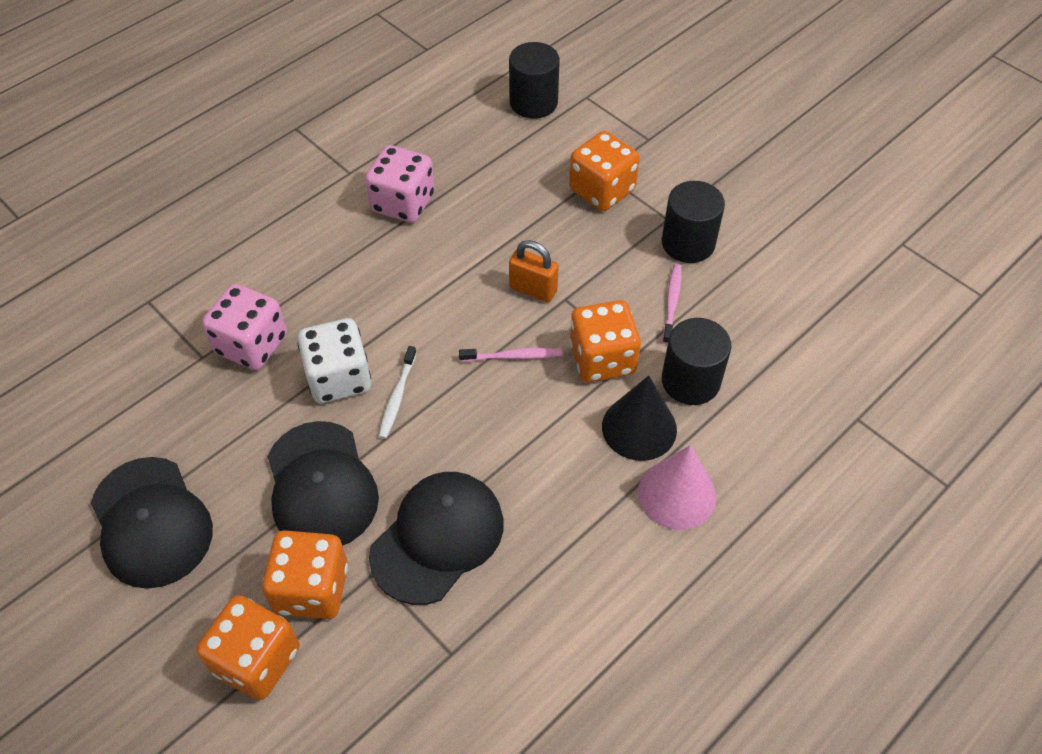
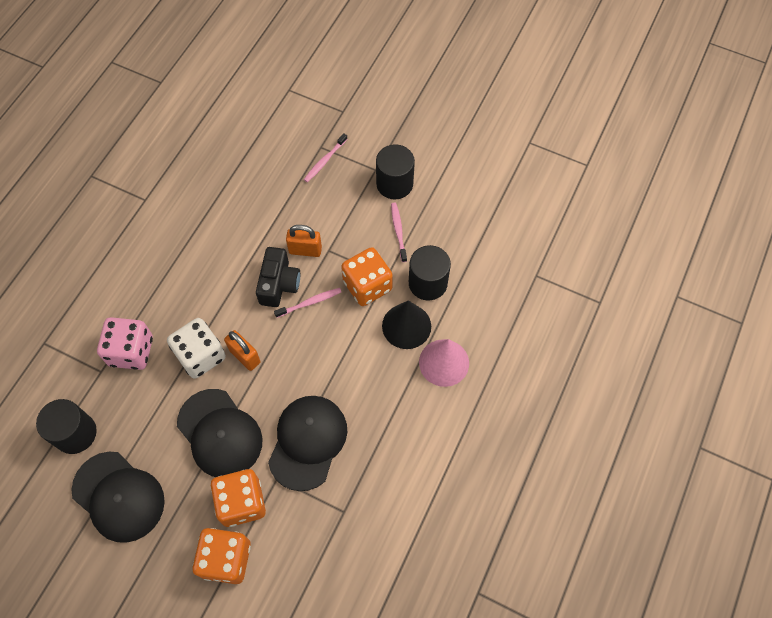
camera: 20 degrees left, 10 degrees up
pink dice [365,145,435,223] -> none
white toothbrush [378,346,417,439] -> orange padlock [224,330,261,371]
black cylinder [509,42,560,119] -> black cylinder moved to [36,399,97,454]
orange dice [569,131,640,211] -> pink toothbrush [304,133,347,182]
none -> black camera [256,247,300,307]

